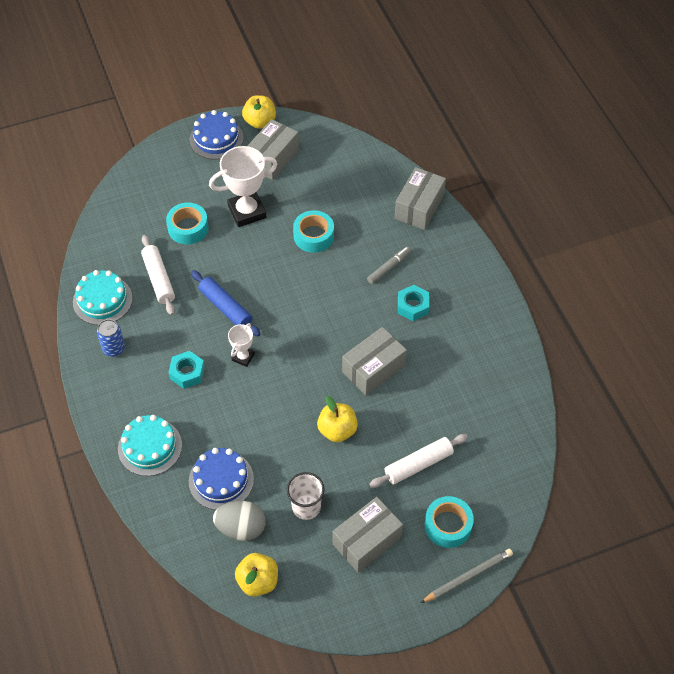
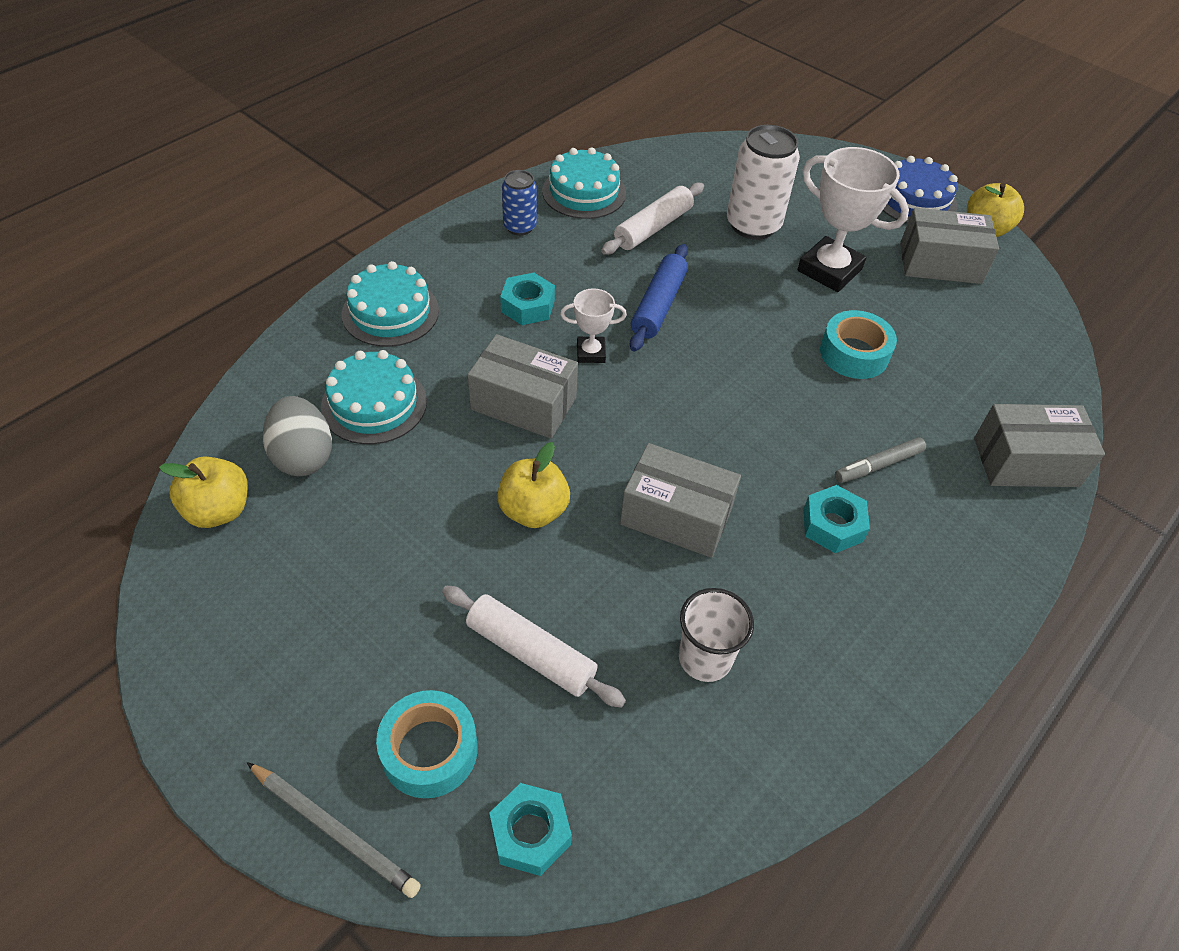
camera: 60 degrees right, 5 degrees down
turquoise tape [166,203,209,244] -> white can [727,125,800,240]
blue cake [189,448,254,510] -> turquoise cake [321,350,427,444]
white cup [287,472,325,520] -> white cup moved to [679,588,754,682]
grey box [332,497,403,573] -> grey box moved to [468,334,578,439]
grey marker [367,247,411,284] -> grey marker turned 135 degrees clockwise [835,437,926,483]
none -> turquoise nut [489,783,572,876]

